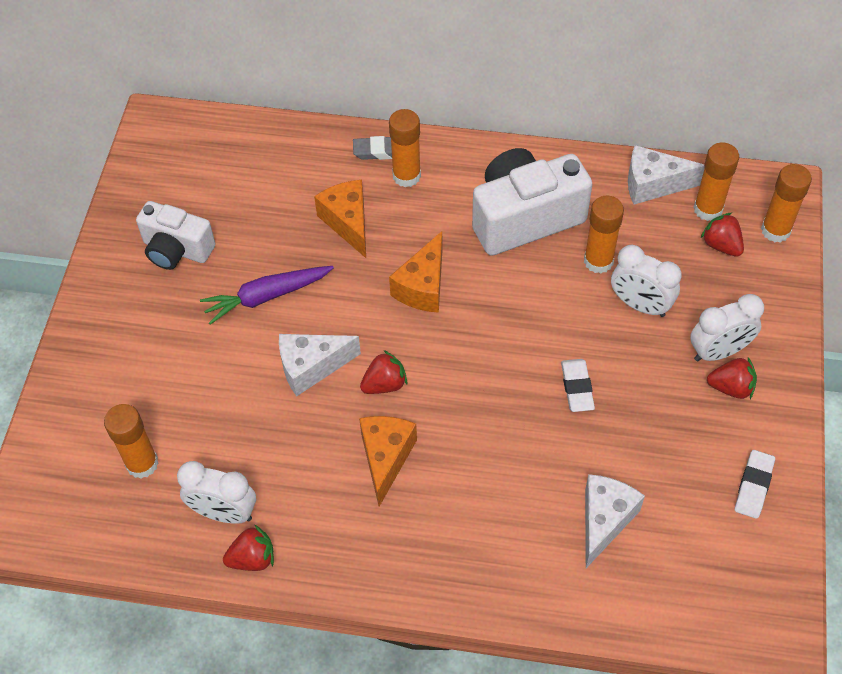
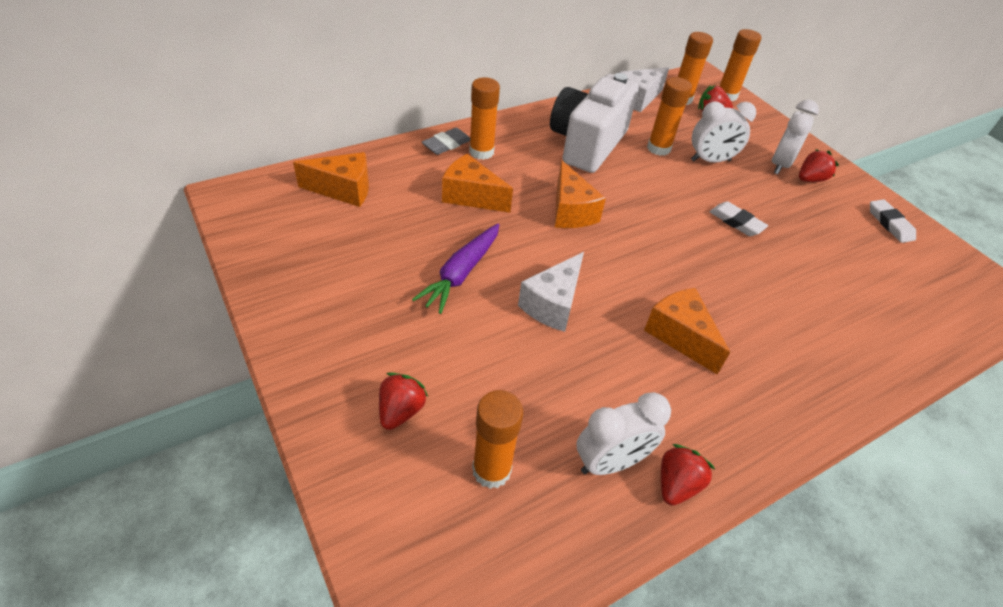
camera: 45 degrees left, 10 degrees down
white camera [136,201,215,270] -> none
red strawberry [360,350,407,394] -> red strawberry moved to [379,372,428,430]
white cheese [585,474,645,568] -> none
none -> orange cheese [293,152,369,207]

